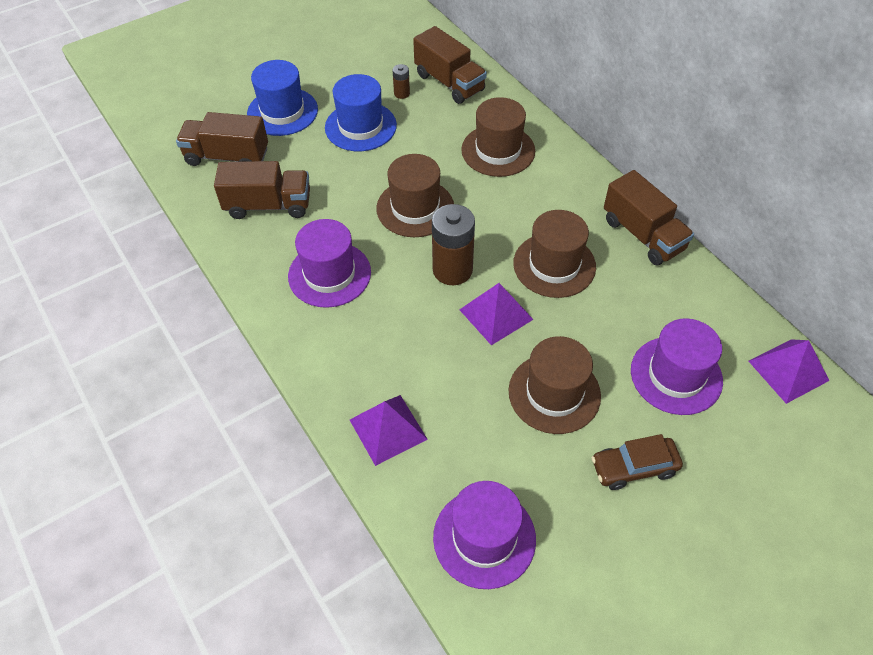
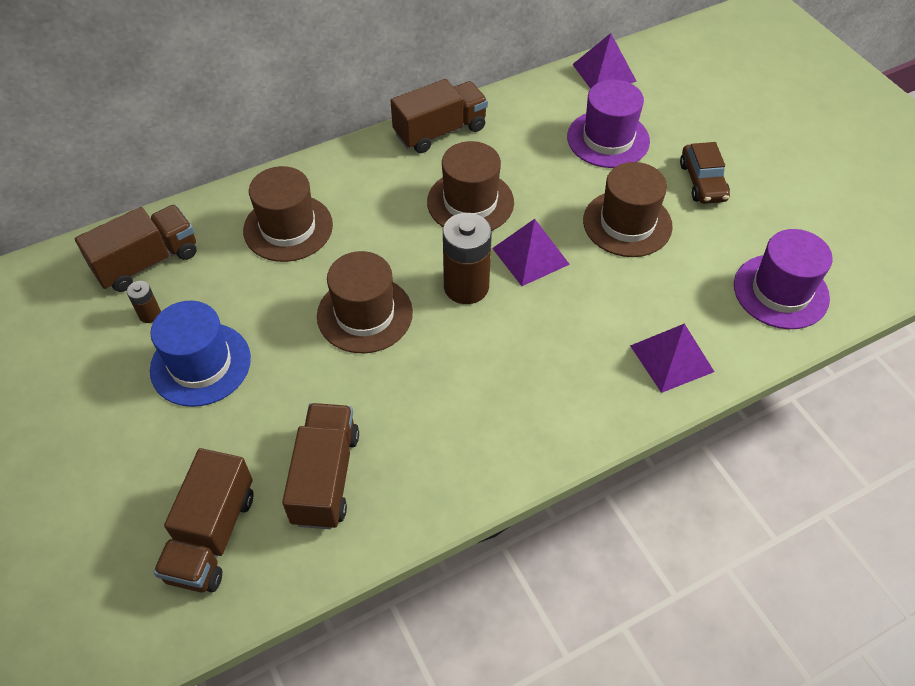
camera: 85 degrees left, 0 degrees up
blue hat [247,60,318,136] -> none
purple hat [288,219,371,308] -> none

